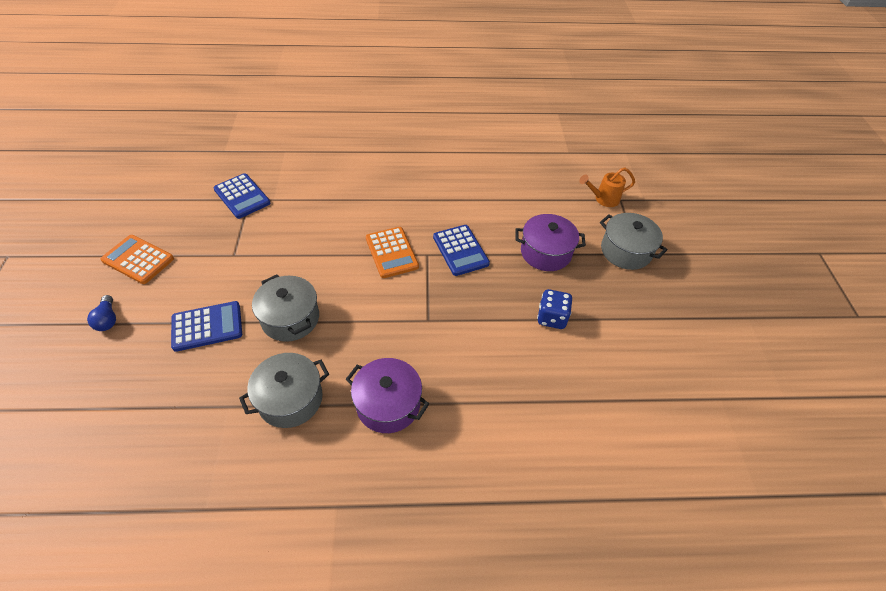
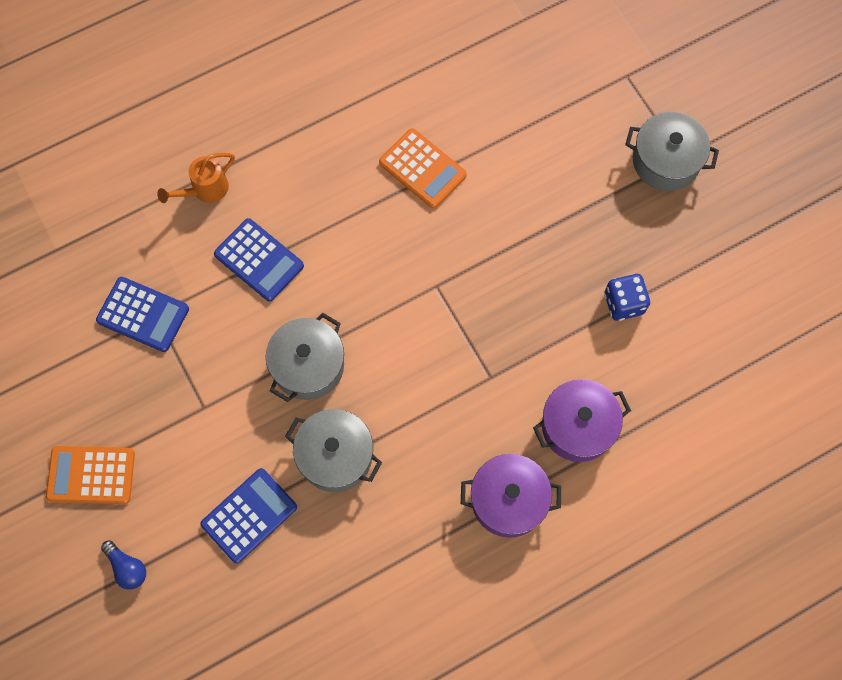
camera: 25 degrees left, 20 degrees up
grey pot [239,353,329,428] -> grey pot moved to [266,313,344,402]
orange calculator [366,227,419,278] -> orange calculator moved to [379,128,467,209]
blue calculator [433,225,490,276] -> blue calculator moved to [214,218,304,302]
purple pot [516,214,586,271] -> purple pot moved to [533,379,631,462]
orange watering can [580,167,635,207] -> orange watering can moved to [157,153,235,203]

